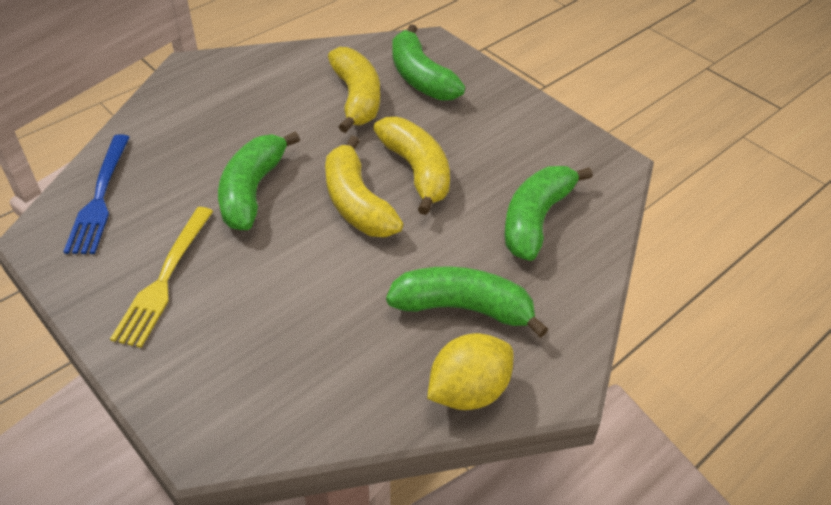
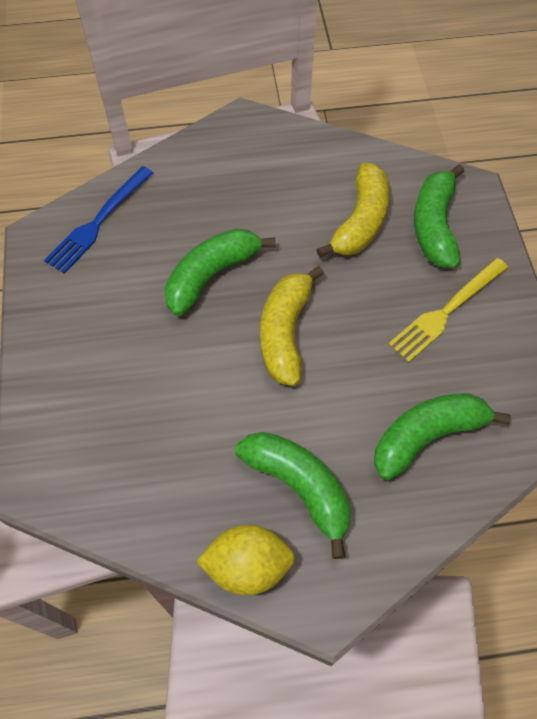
camera: 35 degrees right, 15 degrees up
yellow fork [110,207,213,348] -> yellow fork moved to [388,258,508,363]
yellow banana [373,117,450,215] -> none

